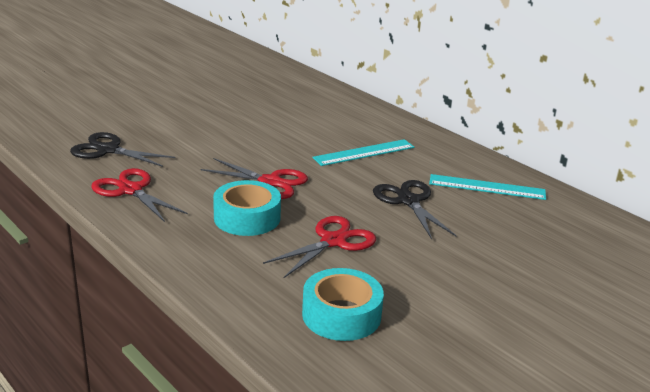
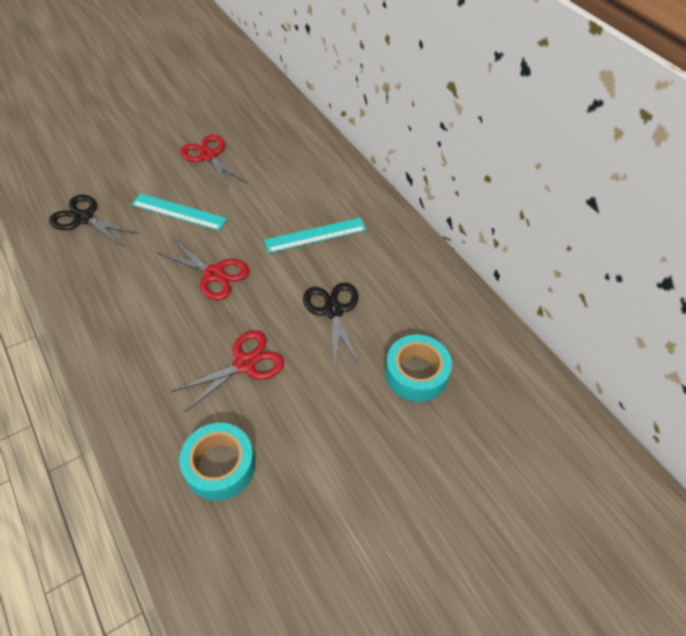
camera: 10 degrees right, 25 degrees up
red scissors [91,168,188,222] -> red scissors moved to [180,135,247,189]
turquoise tape [213,180,281,236] -> turquoise tape moved to [385,334,452,402]
turquoise ruler [429,174,546,200] -> turquoise ruler moved to [131,193,227,231]

